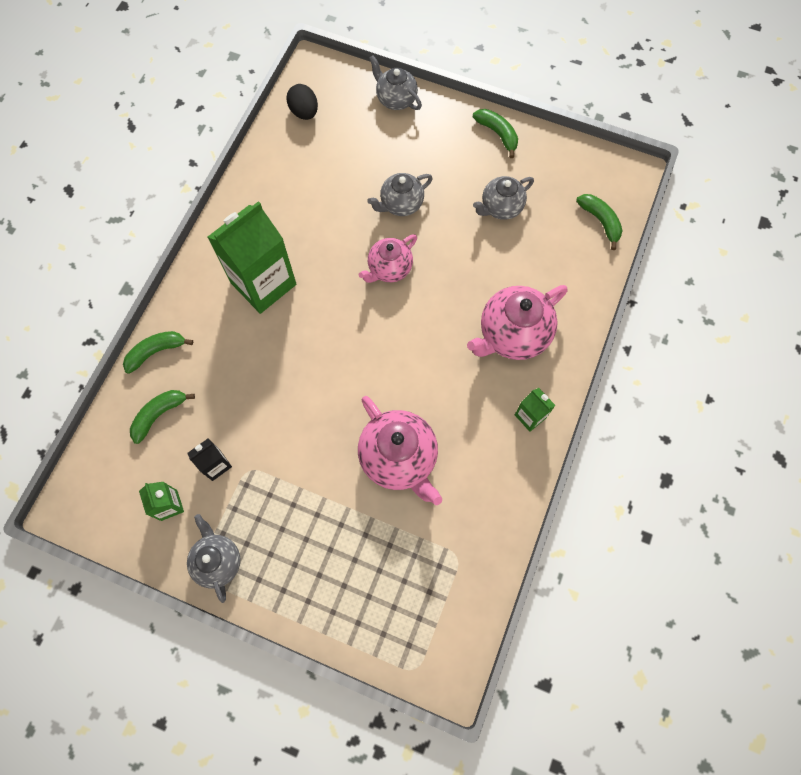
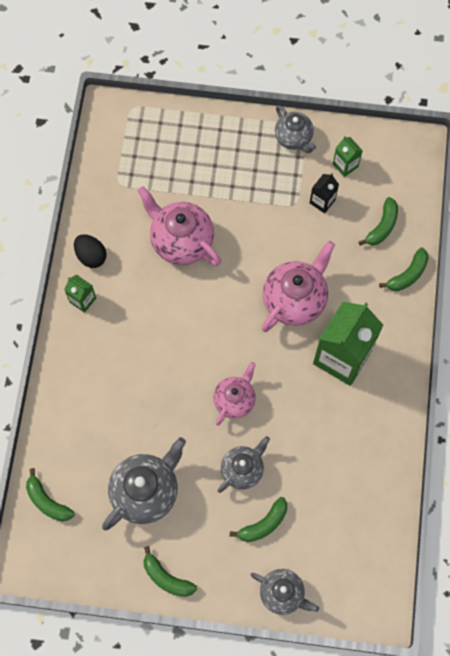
camera: 165 degrees right, 0 degrees up
black egg [286,84,318,120] -> black egg moved to [74,234,107,268]
pink teapot [467,285,567,360] -> pink teapot moved to [262,241,335,332]
grey teapot [473,176,534,220] -> grey teapot [102,437,186,530], size x1.59
none -> green banana [230,497,287,542]

